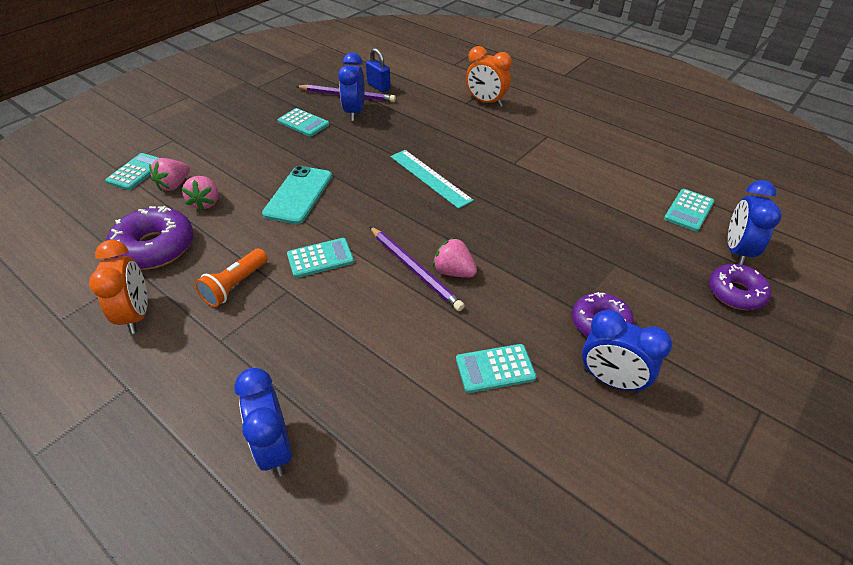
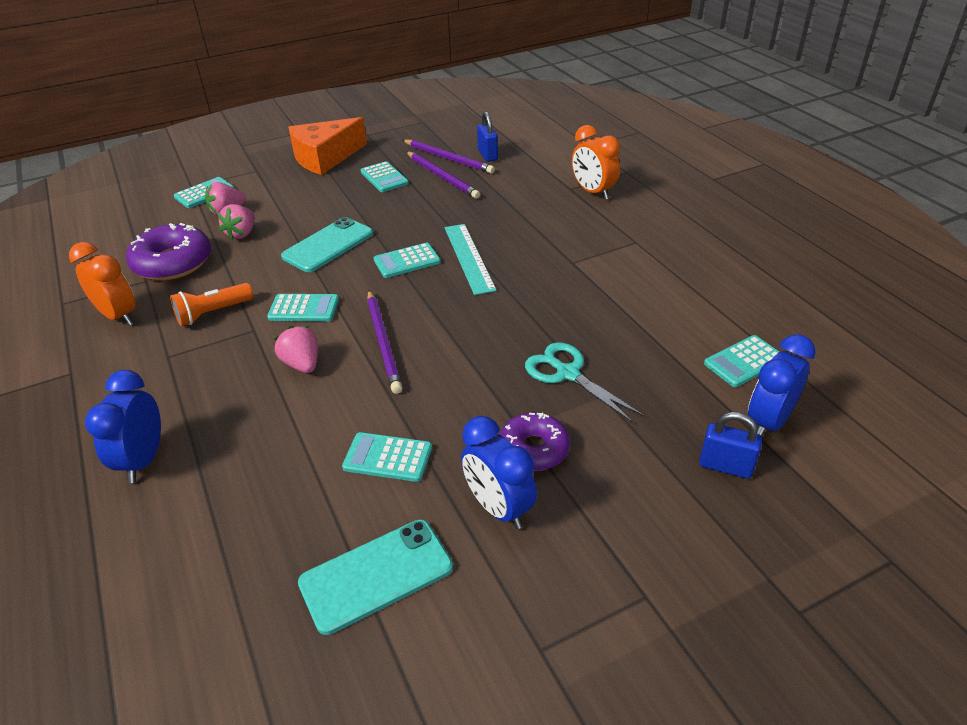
camera: 25 degrees right, 5 degrees down
orange clock [89,240,148,334] -> orange clock turned 60 degrees counterclockwise [69,242,136,326]
blue clock [338,53,365,121] -> purple pencil [406,151,480,199]
pink strawberry [433,237,477,278] -> pink strawberry moved to [274,326,318,373]
purple donut [709,264,771,310] -> blue padlock [699,412,762,479]
none -> orange cheese [288,117,367,175]
none -> turquoise phone [298,519,453,635]
none -> turquoise calculator [374,243,441,278]
none -> turquoise scissors [525,342,645,424]

